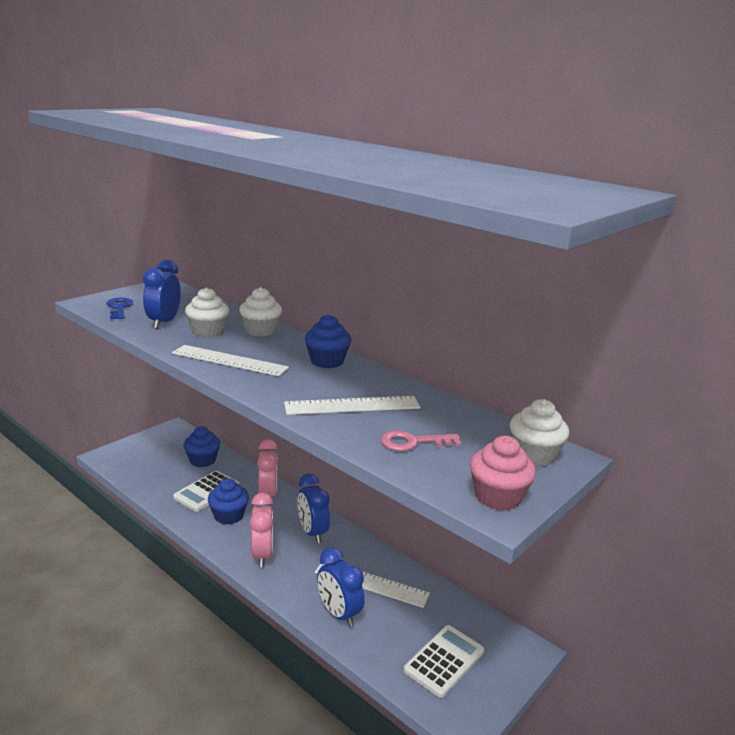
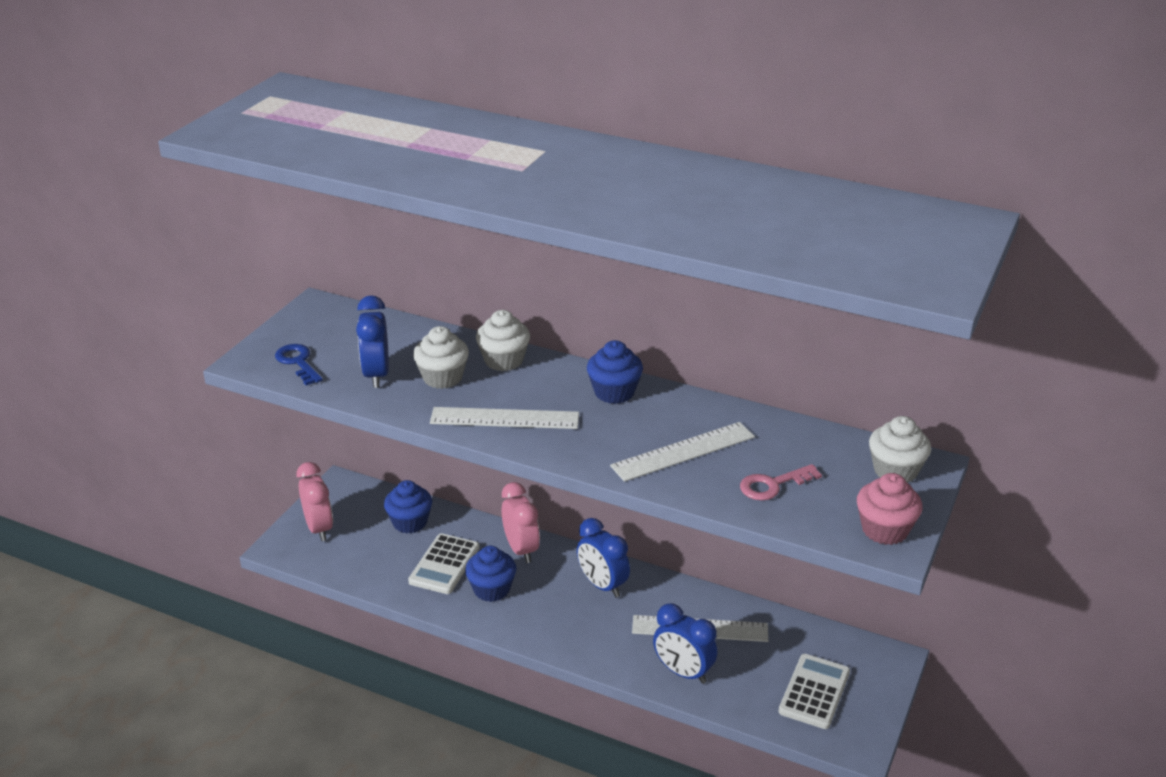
camera: 15 degrees left, 10 degrees up
pink clock [250,492,273,567] -> pink clock moved to [296,462,333,541]

